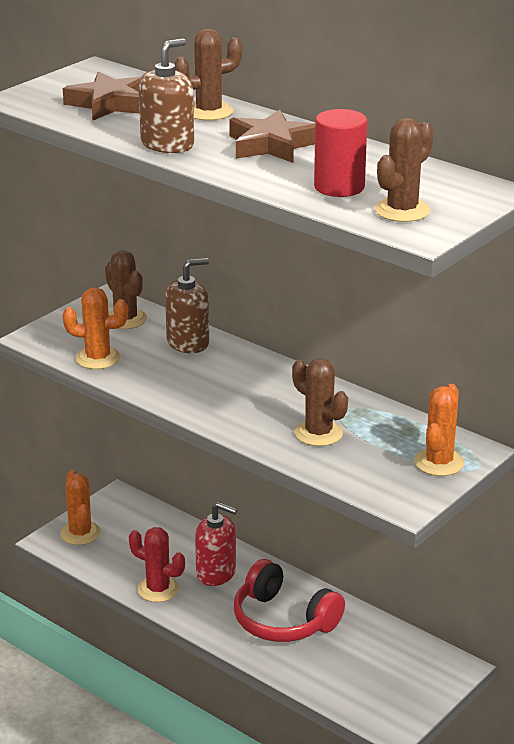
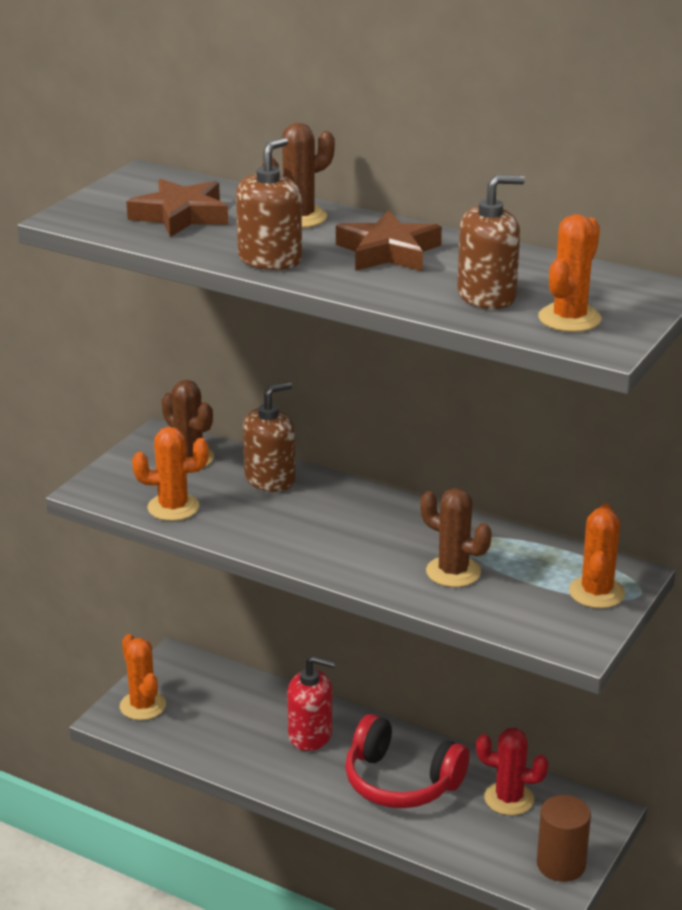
camera: 10 degrees left, 0 degrees up
red cactus [129,527,185,602] -> red cactus moved to [476,728,549,815]
red cylinder [314,109,367,197] -> brown soap dispenser [457,175,525,309]
brown cactus [375,118,434,222] -> orange cactus [538,214,601,332]
none -> brown cylinder [537,795,591,882]

